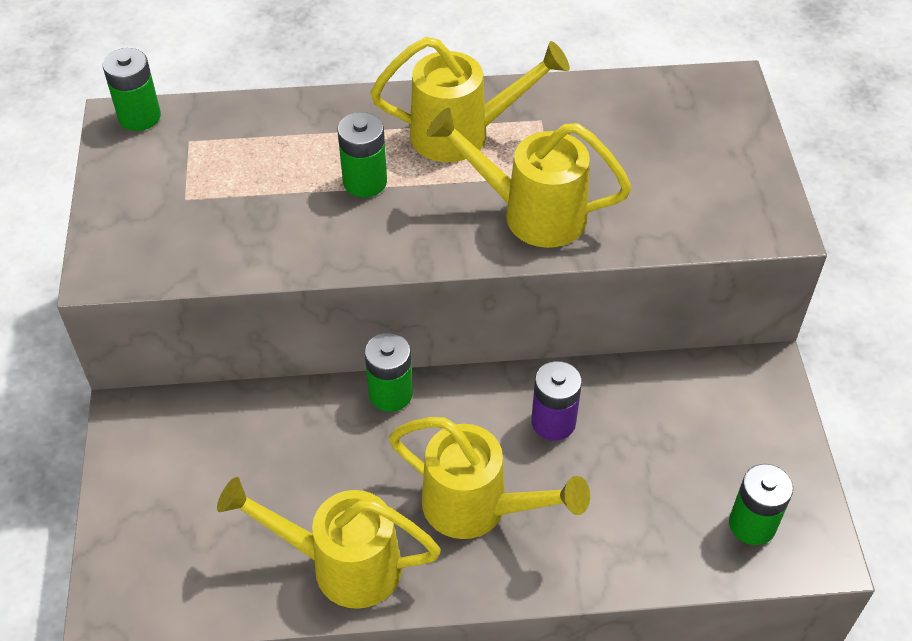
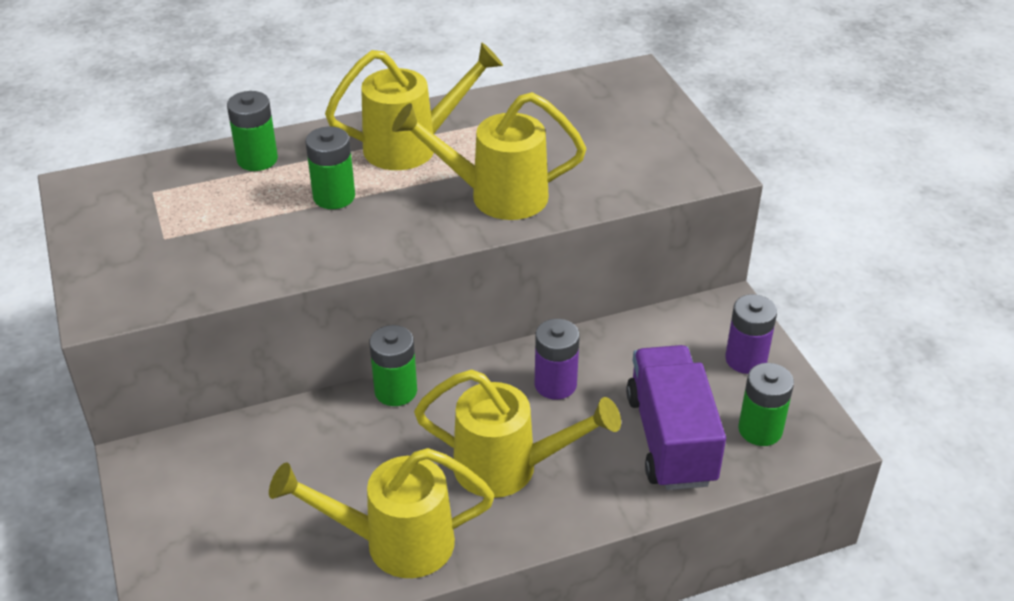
camera: 15 degrees left, 10 degrees down
green battery [103,48,161,131] -> green battery moved to [227,91,278,171]
none -> purple truck [626,345,726,490]
none -> purple battery [725,294,777,374]

